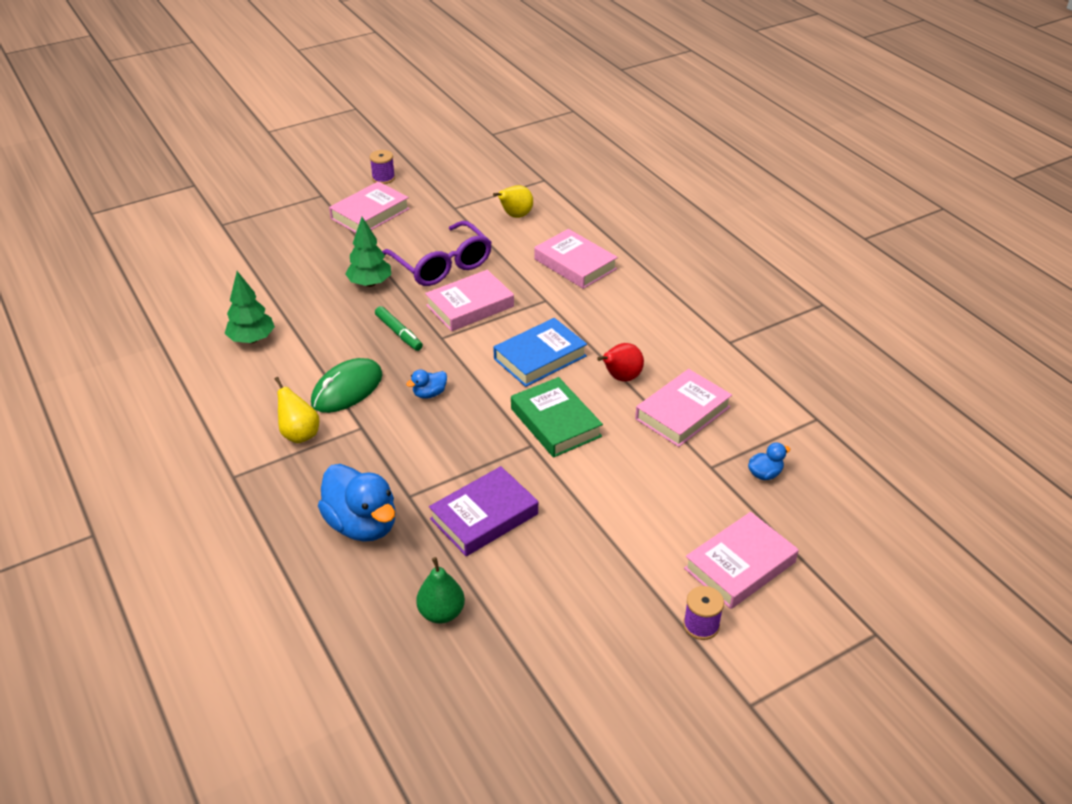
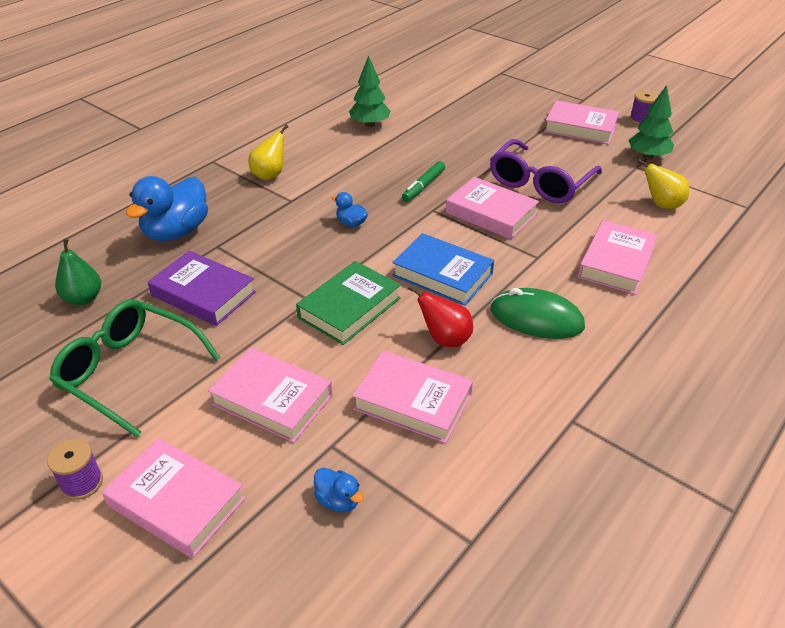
camera: 70 degrees right, 0 degrees up
green mouse [311,358,383,413] -> green mouse moved to [491,288,585,339]
green tree [345,217,391,287] -> green tree moved to [628,85,674,159]
none -> green glasses [49,299,220,438]
none -> pink book [208,347,332,443]

